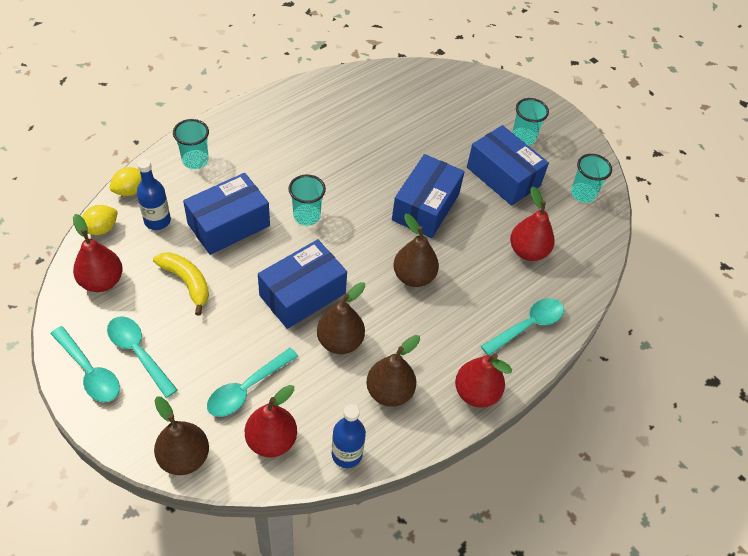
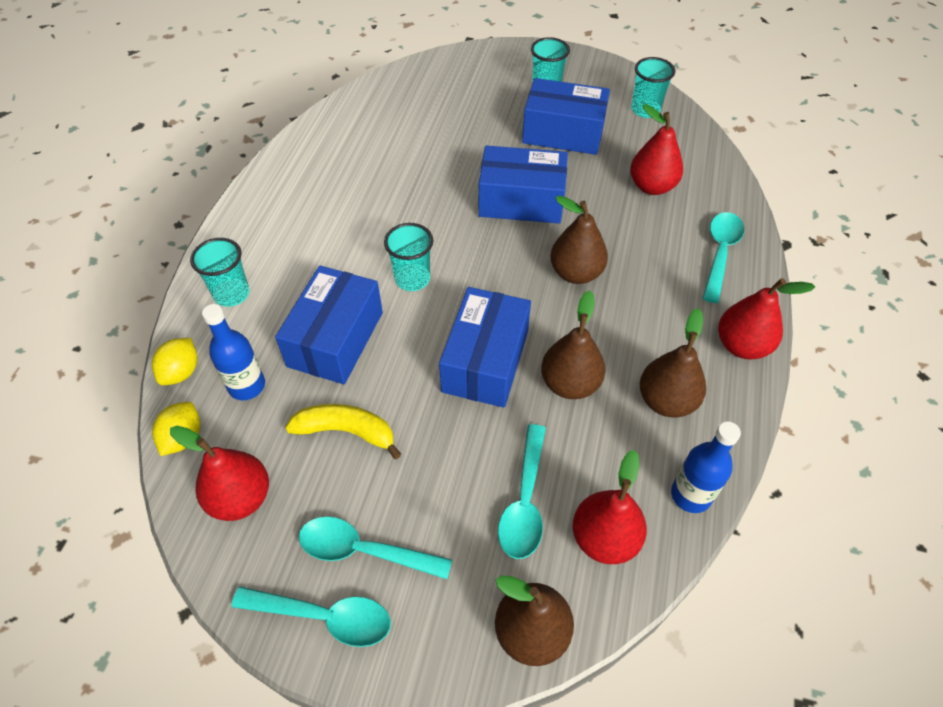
camera: 30 degrees left, 0 degrees up
blue box [392,154,465,238] -> blue box turned 75 degrees counterclockwise [478,146,568,224]

